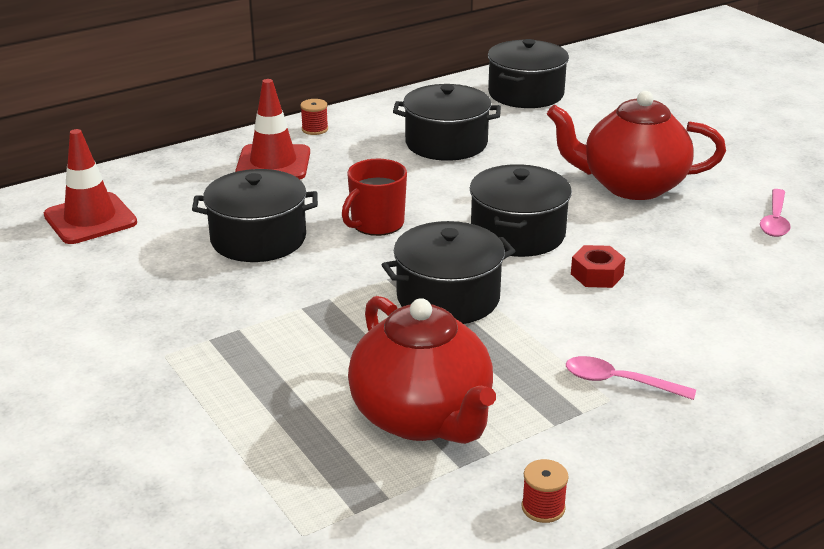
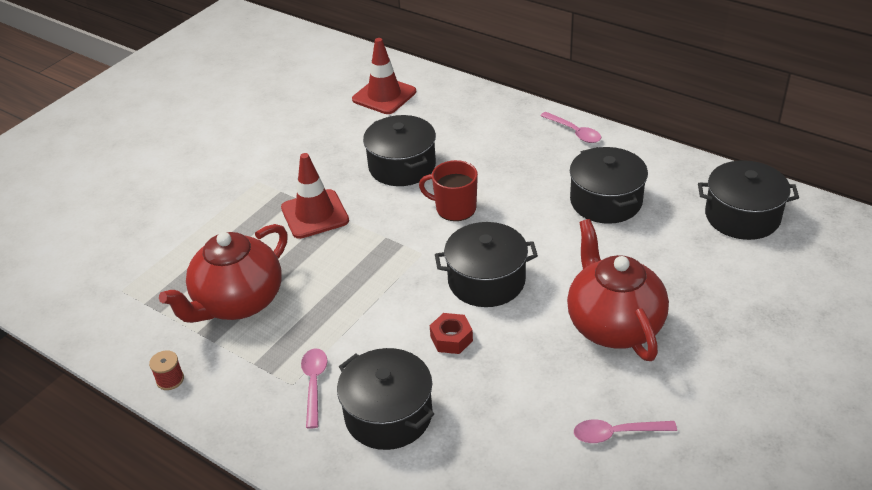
camera: 70 degrees right, 10 degrees up
red traffic cone [235,79,310,179] -> red traffic cone moved to [281,153,349,239]
red spool [300,99,328,135] -> pink spoon [540,112,601,143]
black pot [382,221,515,324] -> black pot moved to [337,348,434,450]

